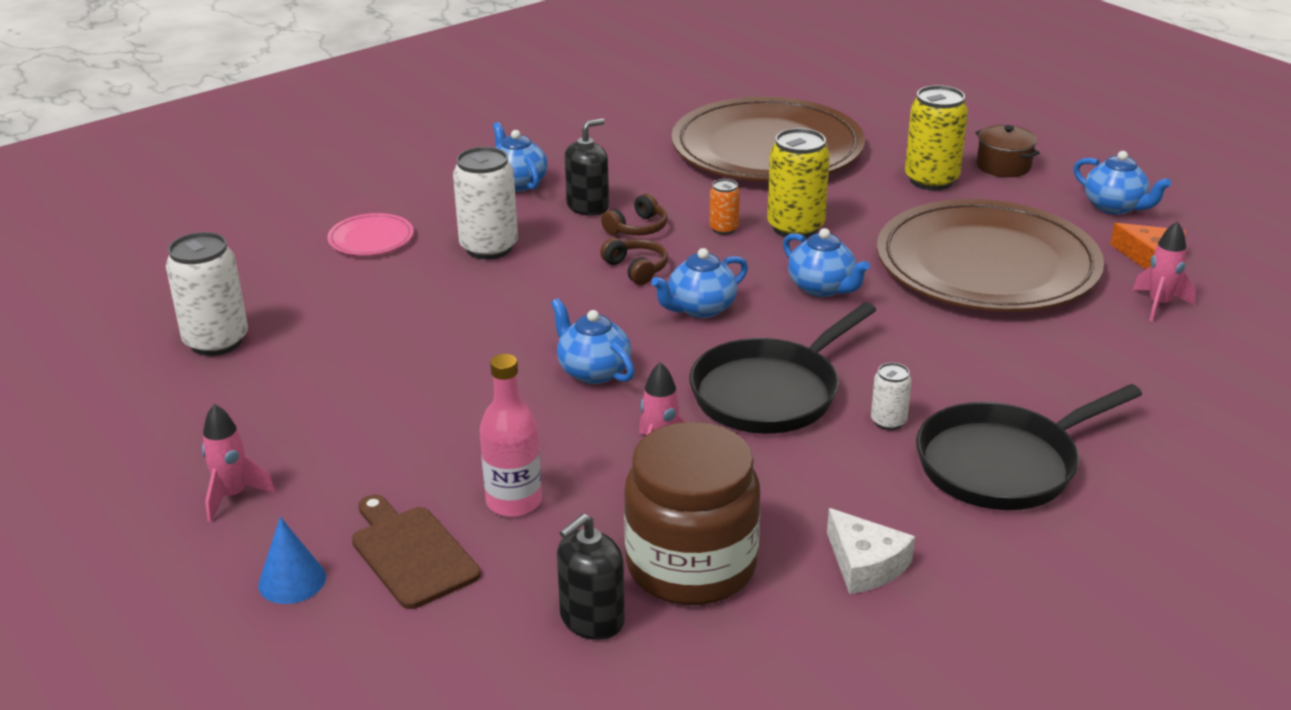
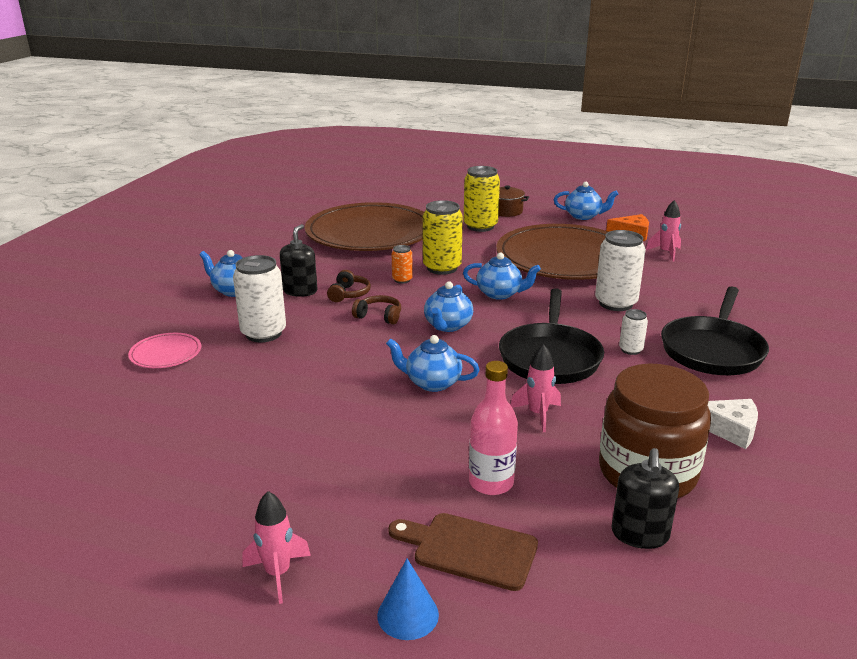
camera: 35 degrees left, 5 degrees down
white can [166,232,248,356] -> white can moved to [595,230,646,311]

